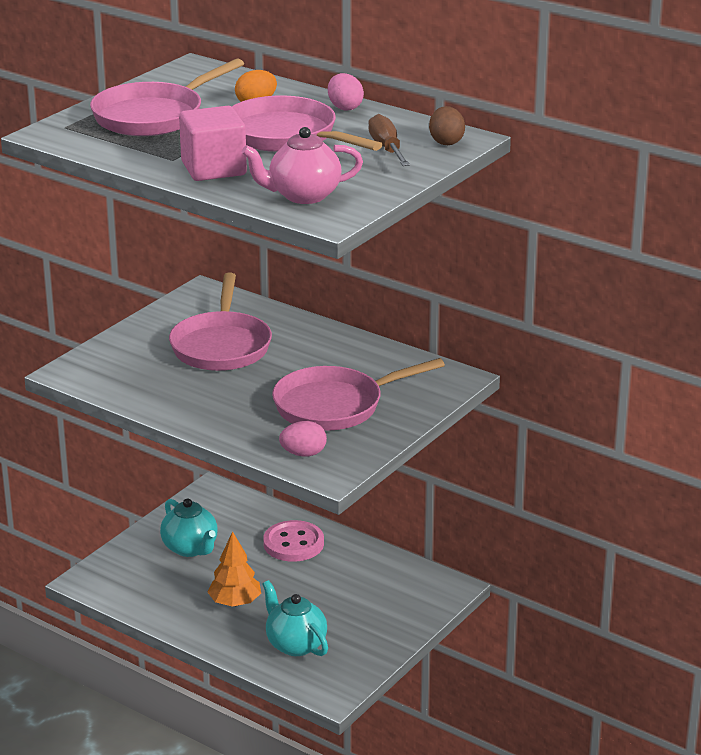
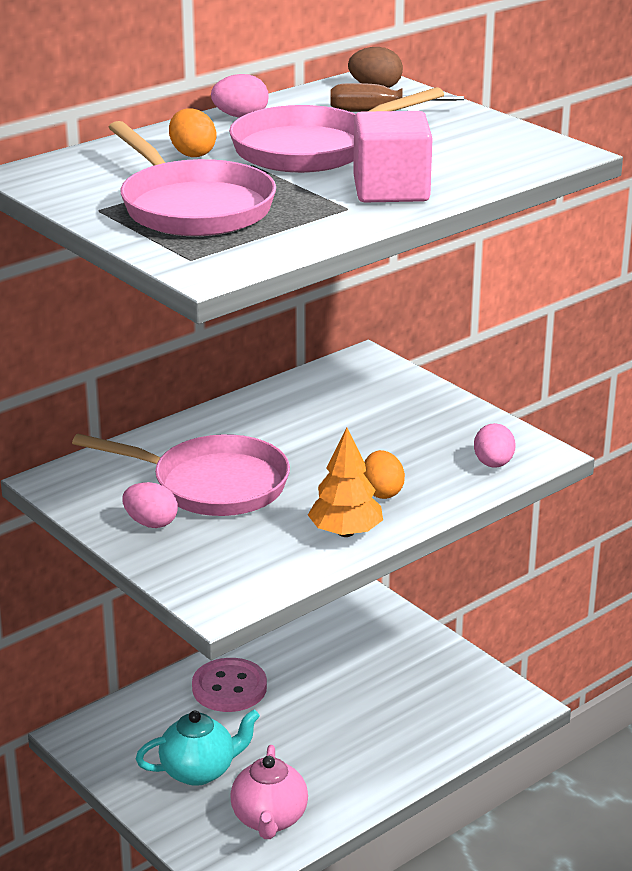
camera: 75 degrees left, 0 degrees up
orange tree [208,531,261,607] -> orange tree moved to [308,428,383,537]
pink teapot [242,127,363,204] -> pink teapot moved to [230,745,308,839]
turquoise teapot [262,580,328,656] -> none
pink pan [272,358,445,431] -> none
none -> pink egg [122,482,178,528]
none -> orange egg [363,450,405,499]

